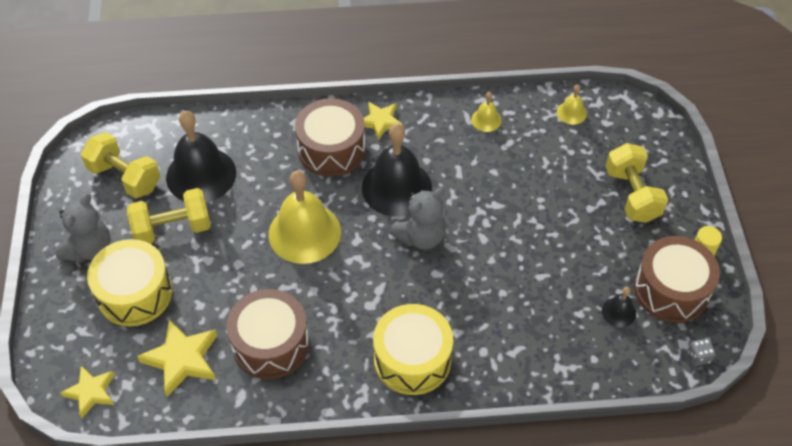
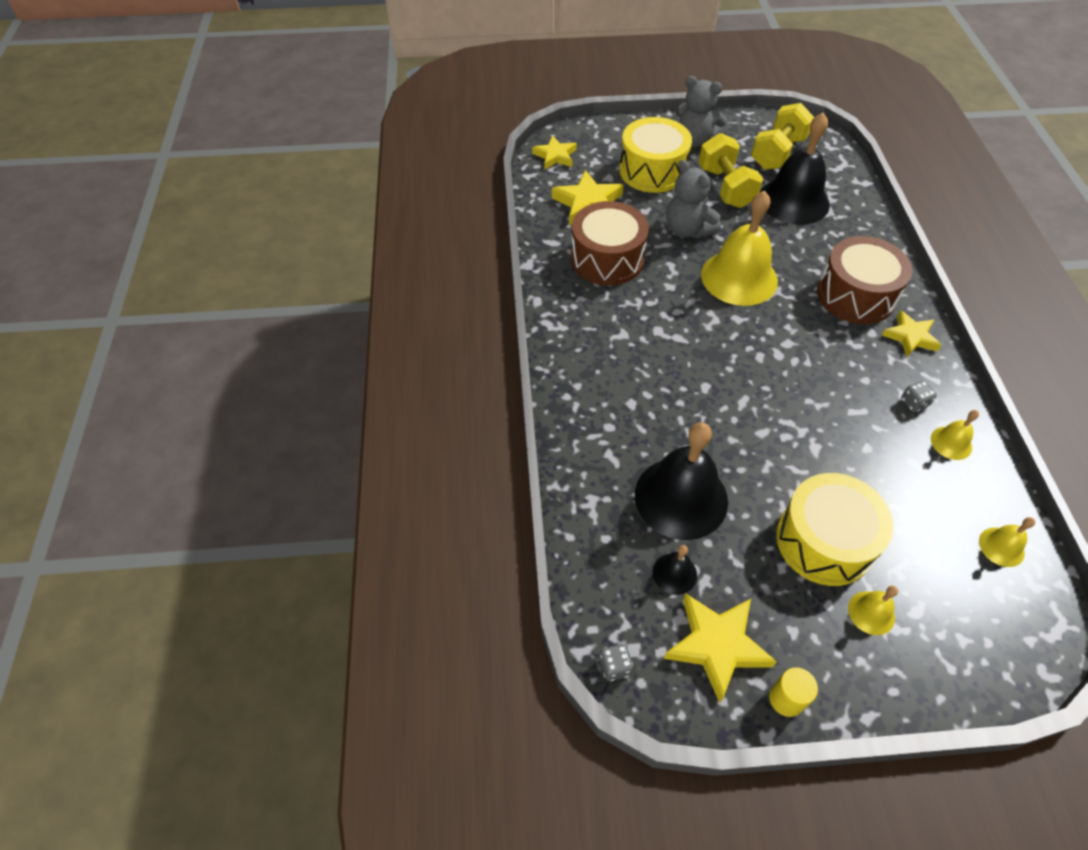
camera: 90 degrees right, 0 degrees up
black bell [362,124,432,217] -> black bell moved to [635,422,728,540]
yellow drum [373,304,453,395] -> yellow drum moved to [776,473,894,586]
grey teddy bear [389,188,446,250] -> grey teddy bear moved to [667,160,721,238]
yellow dumbbell [605,143,668,223] -> yellow bell [848,586,898,635]
brown drum [634,236,720,323] -> yellow star [664,594,777,703]
none -> grey dice [901,381,937,412]

